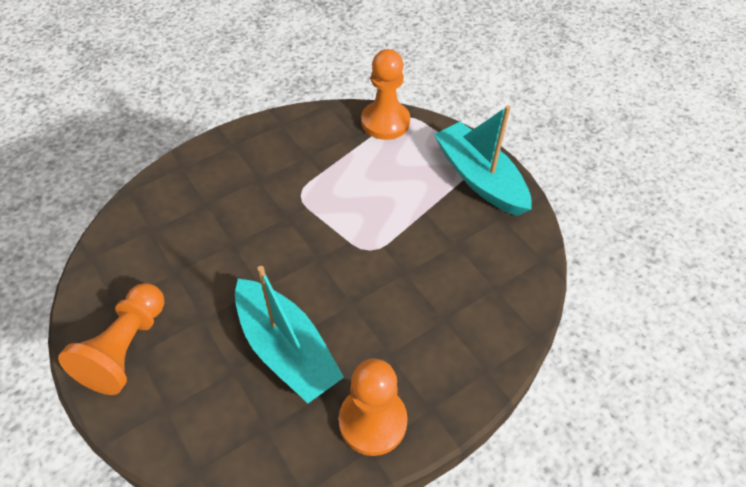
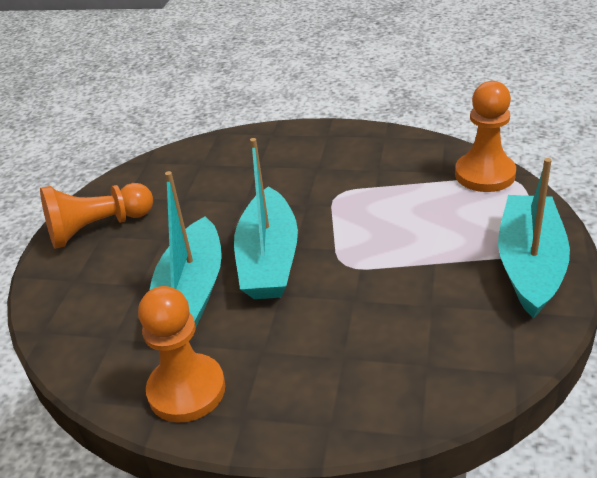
camera: 50 degrees right, 15 degrees down
none -> turquoise boat [234,138,298,299]

